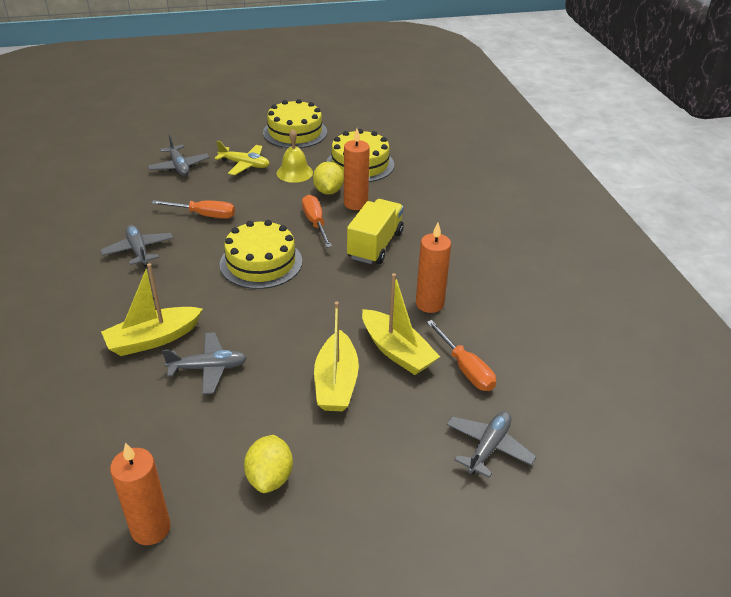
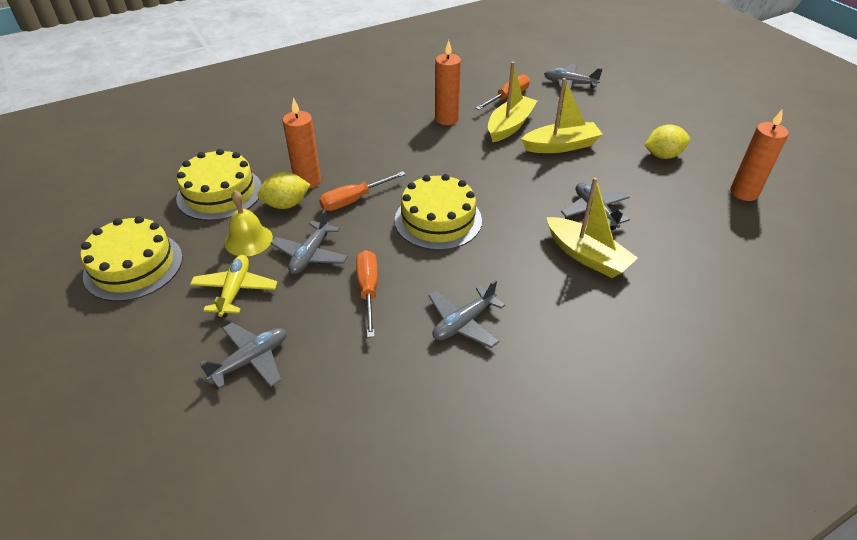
camera: 105 degrees left, 5 degrees up
yellow truck [347,199,404,264] -> none
none -> grey plane [270,210,348,274]

